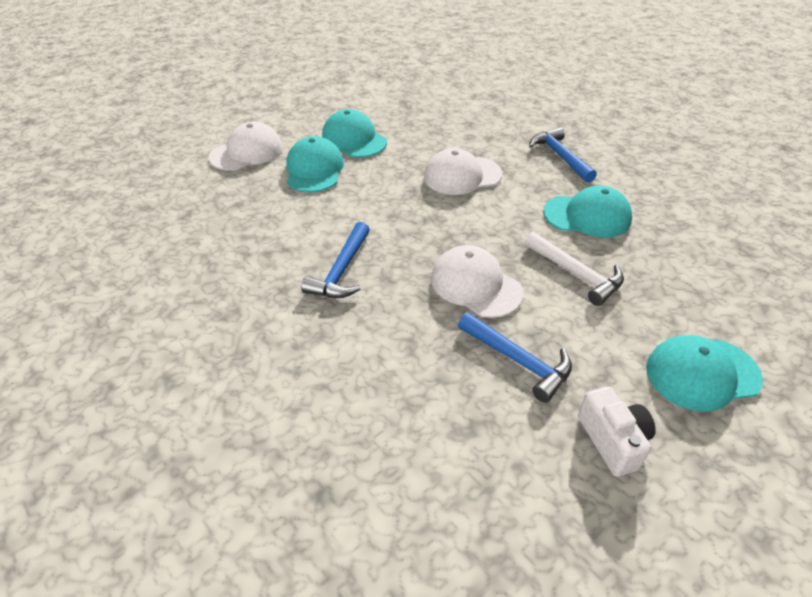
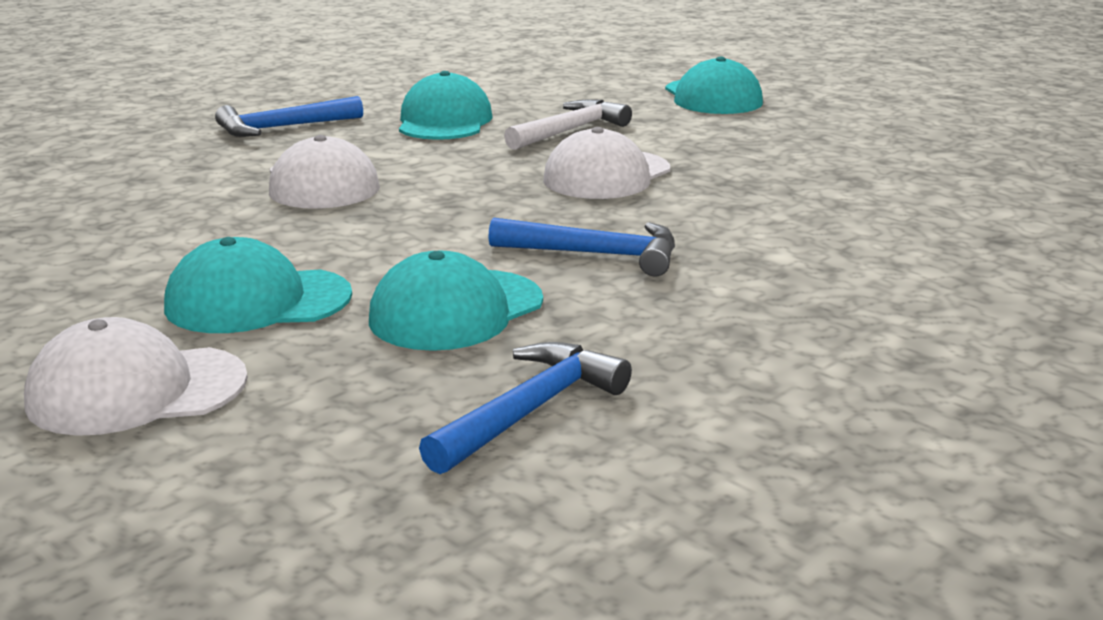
camera: 95 degrees left, 20 degrees down
white cap [209,122,283,171] -> white cap turned 60 degrees counterclockwise [24,317,248,436]
turquoise cap [322,109,387,158] -> turquoise cap moved to [369,251,543,351]
blue hammer [458,312,572,403] -> blue hammer moved to [419,342,632,474]
white camera [578,386,656,477] -> none

